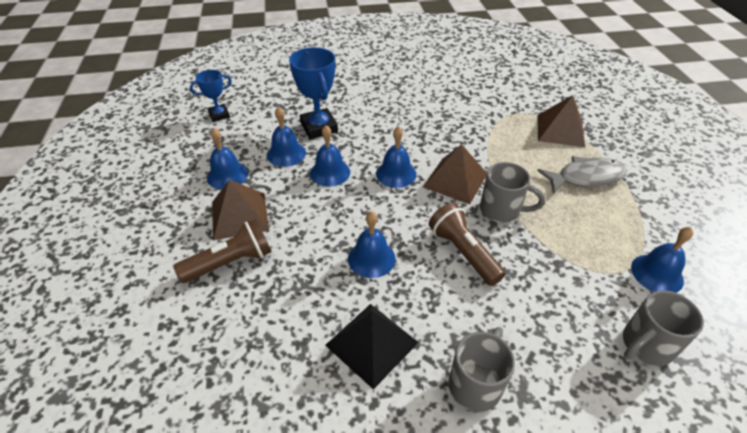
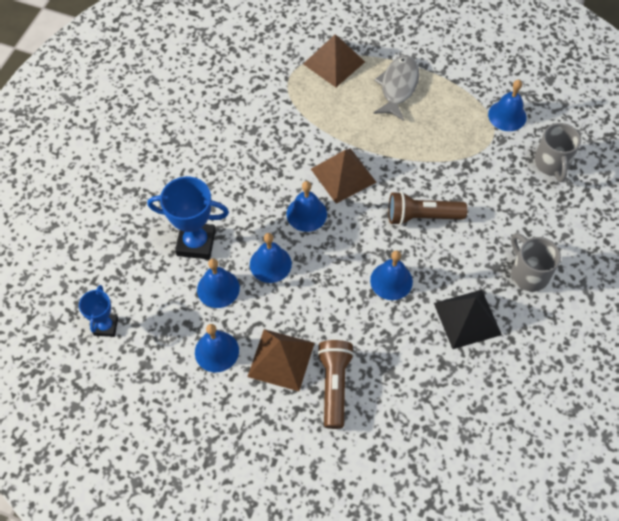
camera: 60 degrees left, 15 degrees up
grey mug [480,162,545,223] -> none

